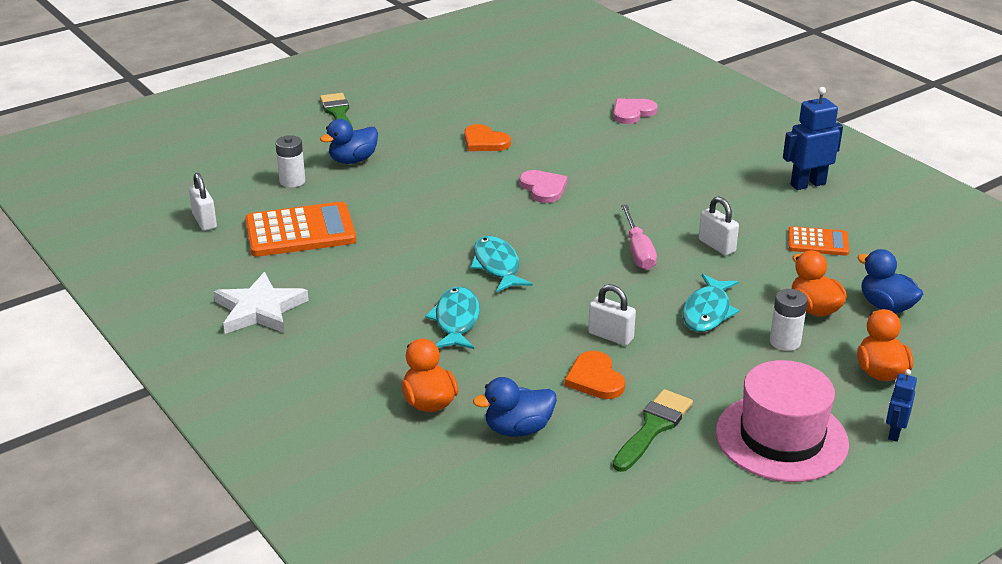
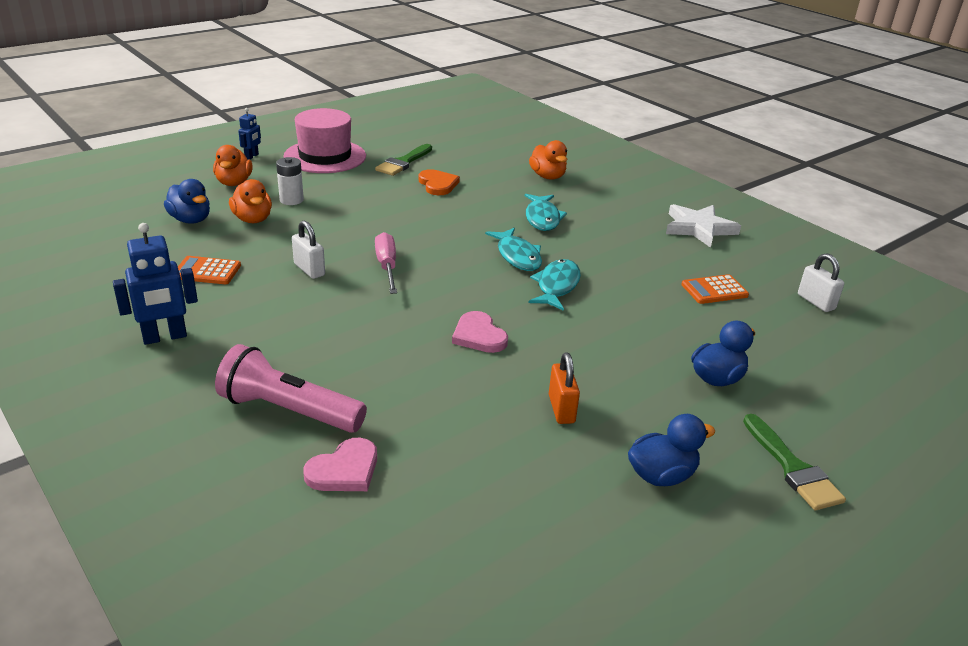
camera: 175 degrees right, 0 degrees up
orange calculator [245,202,356,257] -> orange calculator [681,274,749,304], size x0.56
white battery [275,135,305,188] -> none
orange heart [464,124,511,151] -> orange padlock [549,353,580,424]
blue duck [473,377,557,437] -> blue duck moved to [628,414,716,486]
white padlock [588,284,636,346] -> none
turquoise fish [682,274,740,332] -> turquoise fish moved to [528,259,581,311]
none -> pink flashlight [215,344,367,433]

